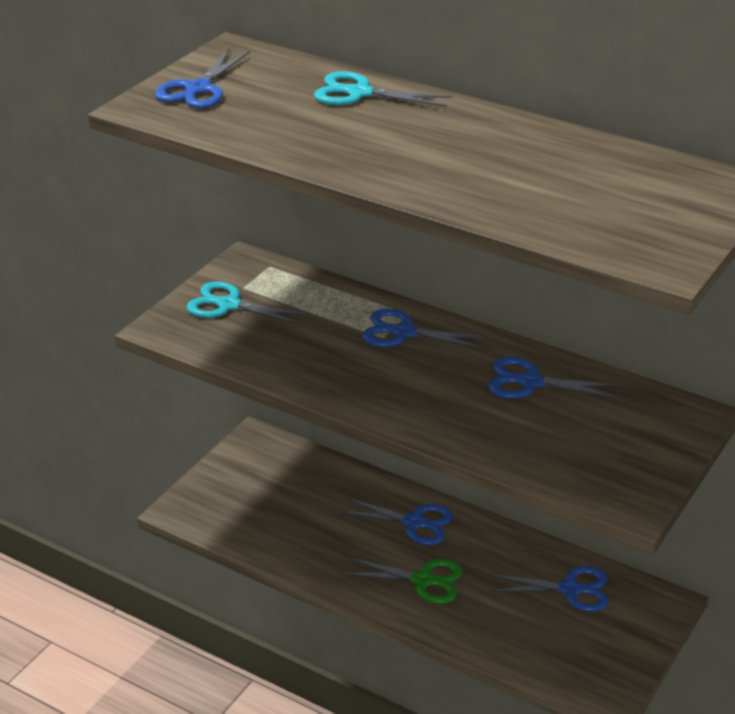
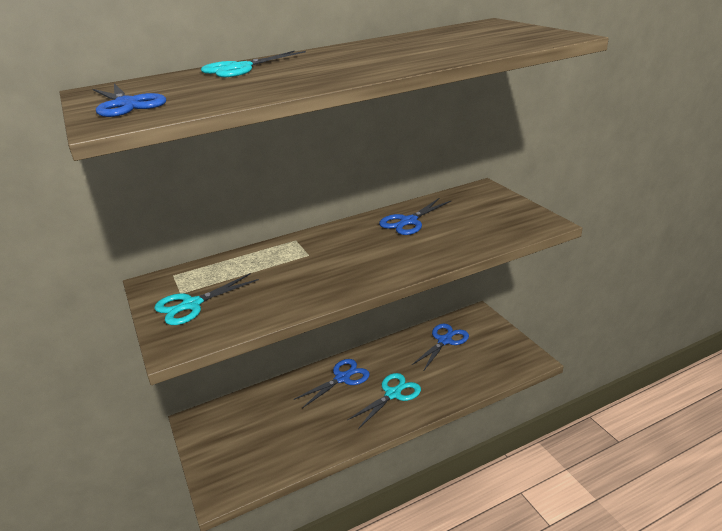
camera: 55 degrees left, 5 degrees down
green scissors [341,557,463,604] -> turquoise scissors [348,373,421,429]
blue scissors [362,309,490,349] -> none

